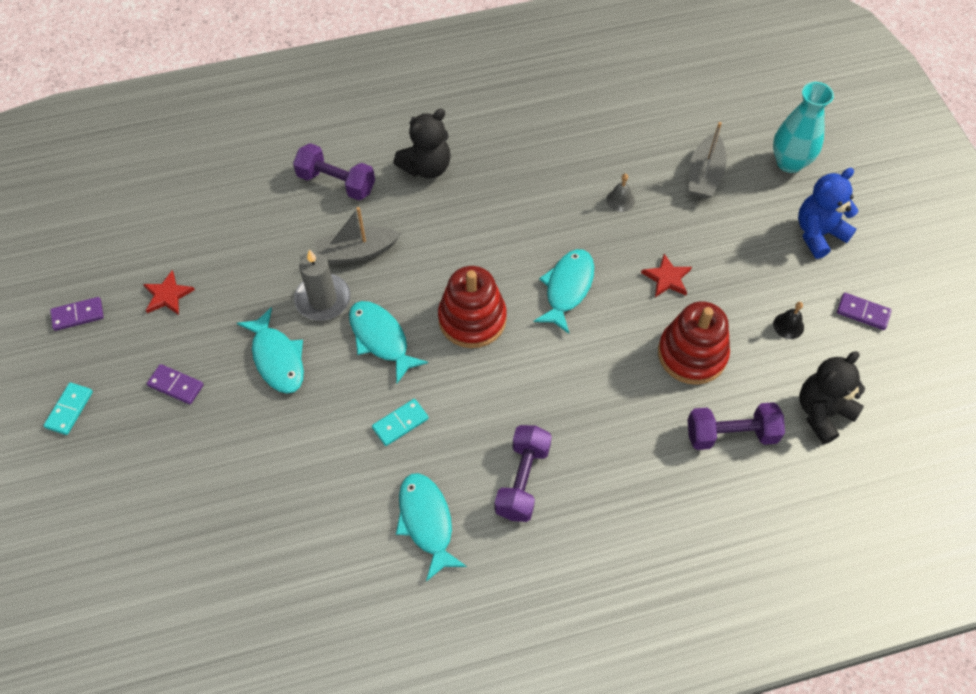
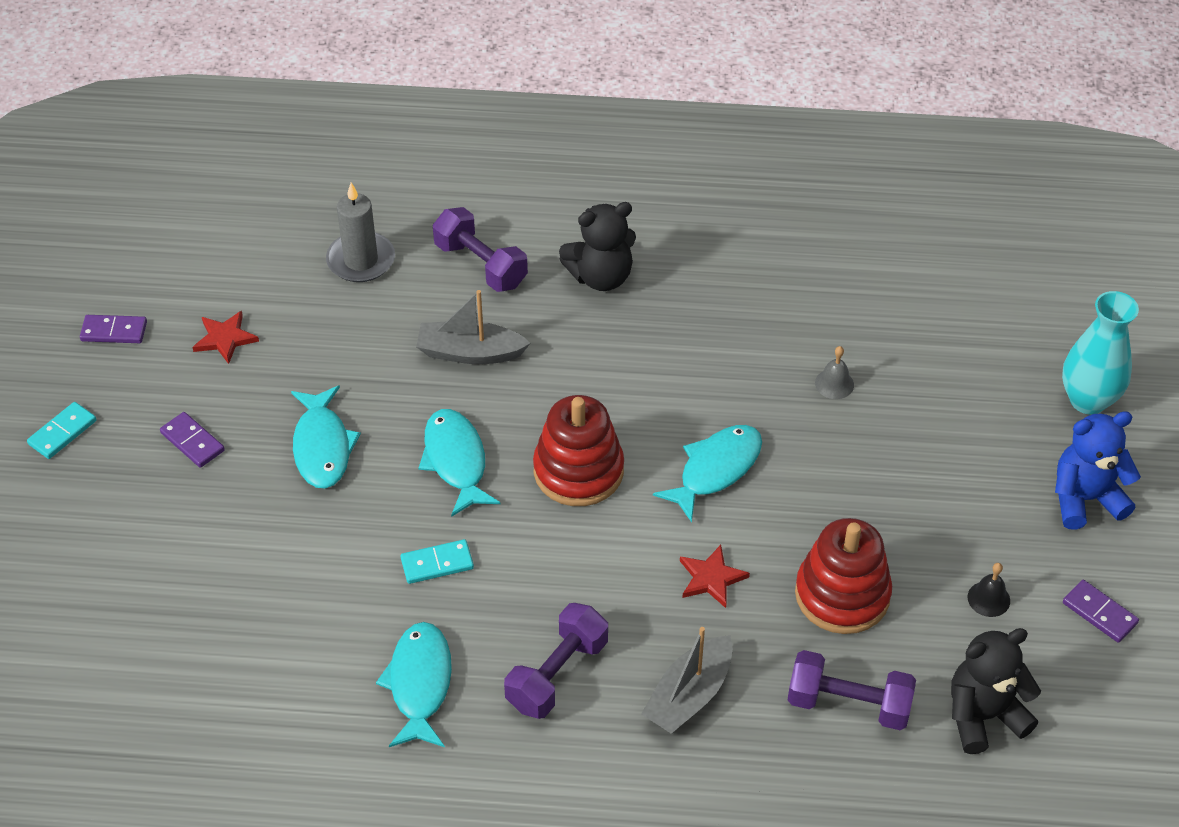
camera: 20 degrees right, 10 degrees down
grey candle [294,249,350,321] -> grey candle moved to [326,183,395,282]
red star [641,254,692,297] -> red star moved to [680,545,750,608]
grey boat [689,122,727,199] -> grey boat moved to [641,627,733,734]

